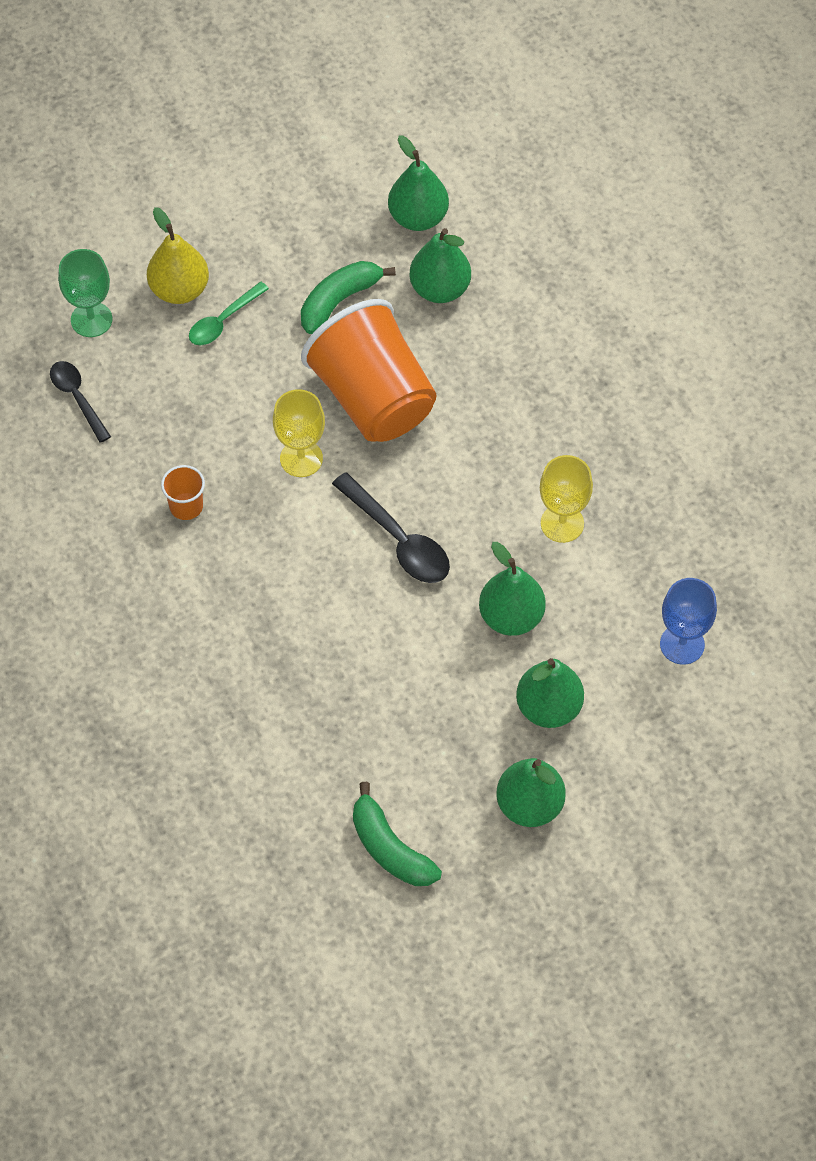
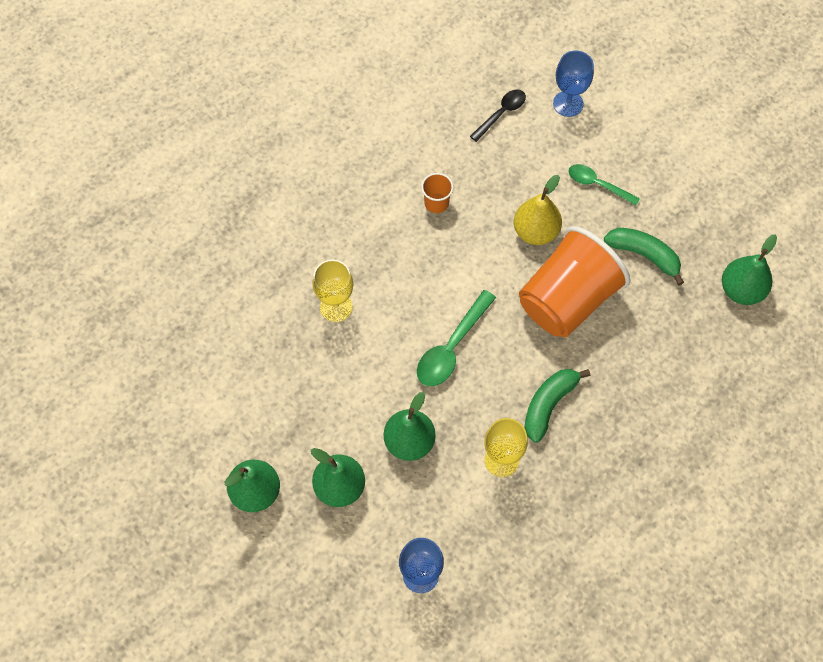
camera: 75 degrees right, 5 degrees up
green goblet [58,249,113,337] -> blue goblet [553,51,594,117]
yellow pear [147,207,209,304] -> yellow pear moved to [514,175,562,245]
yellow goblet [273,389,325,477] -> yellow goblet moved to [312,260,353,322]
black spoon [332,472,450,583] -> green spoon [417,290,496,386]
green banana [353,782,442,886] -> green banana moved to [524,369,590,443]
green pear [409,228,471,303] -> none

